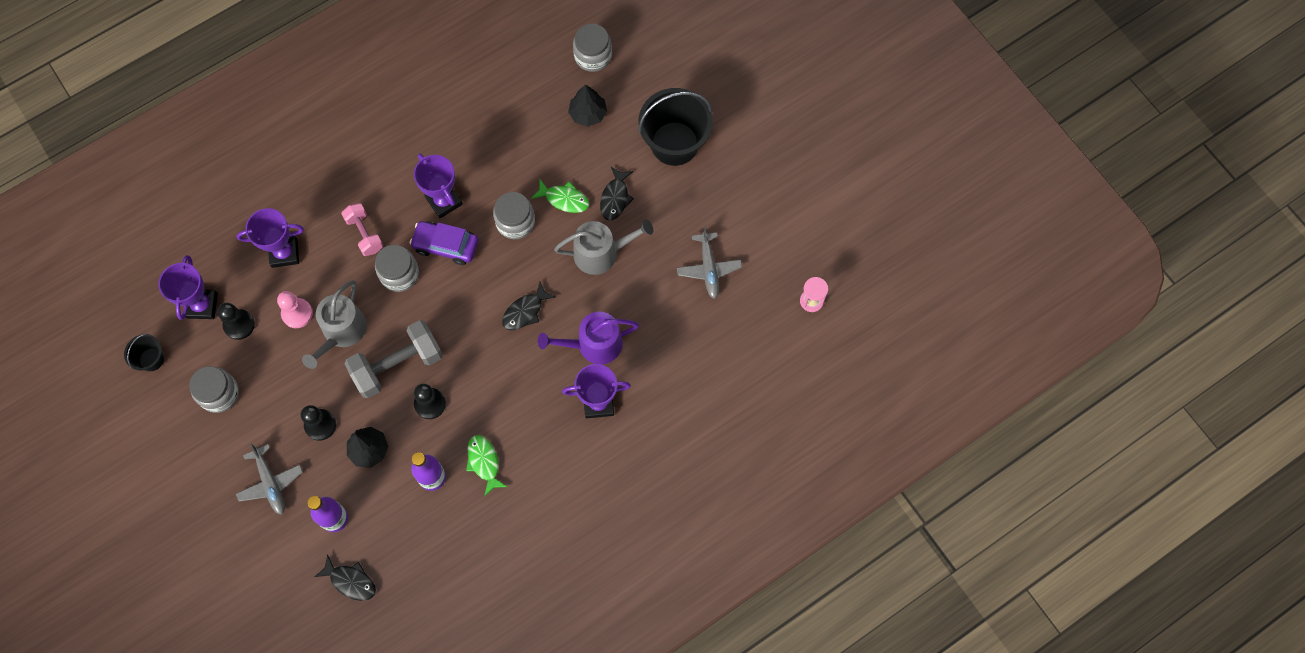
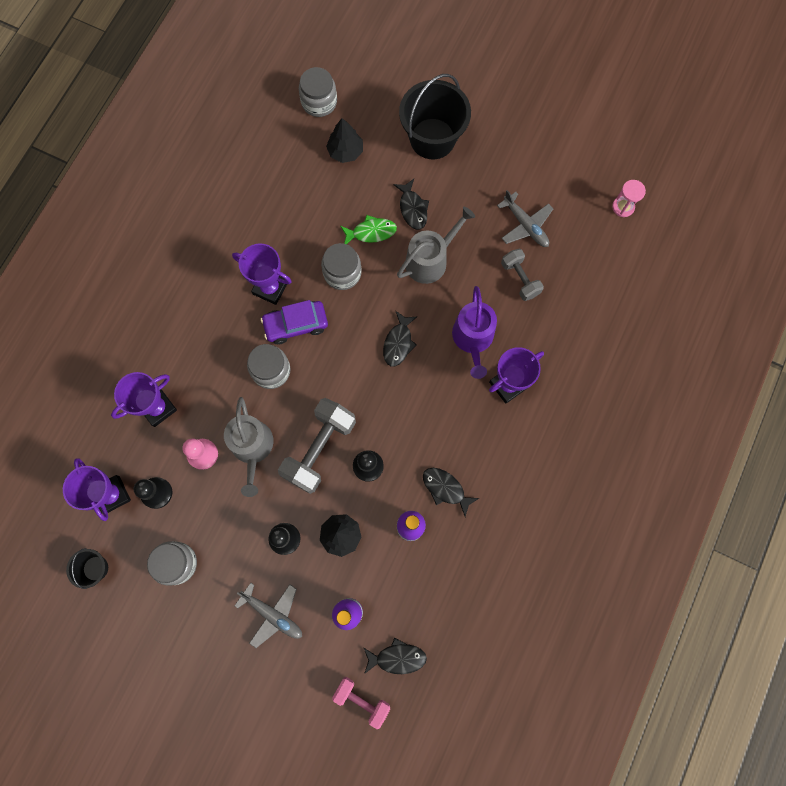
camera: 30 degrees left, 5 degrees up
pink dumbbell [341,203,383,256] -> pink dumbbell moved to [332,677,390,729]
green fish [466,435,507,496] -> black fish [423,468,479,517]
purple watering can [538,312,639,364] -> purple watering can turned 45 degrees counterclockwise [452,286,497,379]
none -> grey dumbbell [501,249,544,301]

